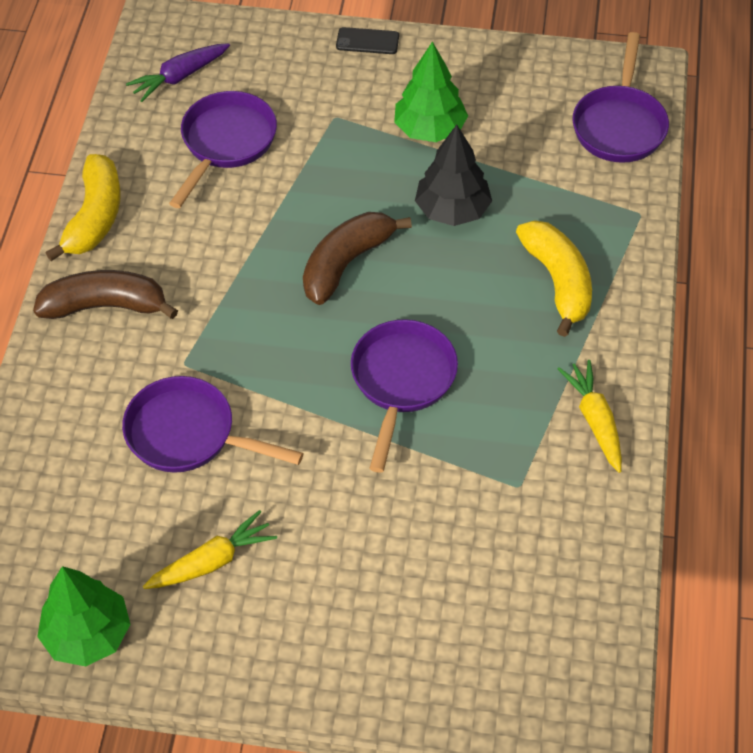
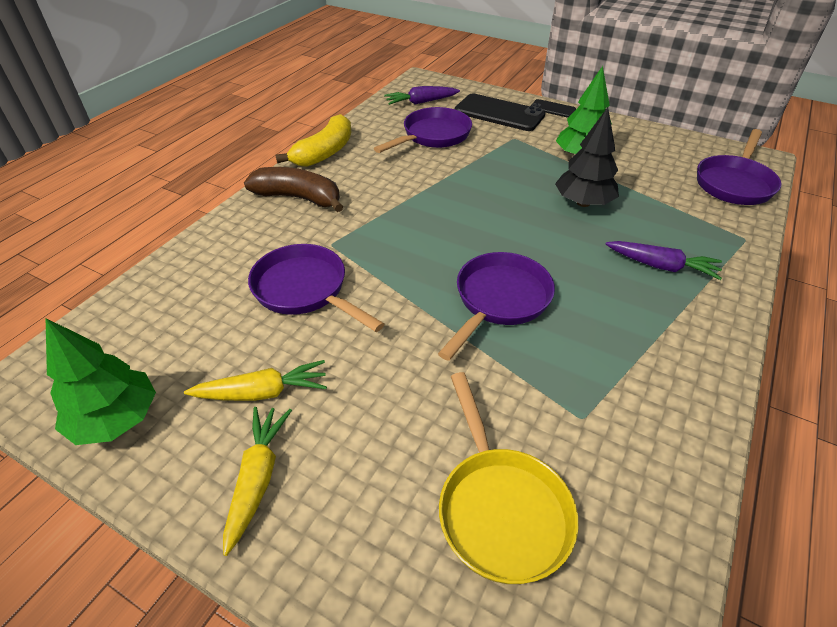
camera: 20 degrees right, 10 degrees down
brown banana [303,212,412,305] -> none
yellow banana [516,220,592,337] -> purple carrot [605,241,722,280]
yellow carrot [558,360,622,473] -> yellow carrot moved to [223,407,292,556]
none -> yellow pan [439,372,578,584]
none -> black phone [455,93,545,131]

